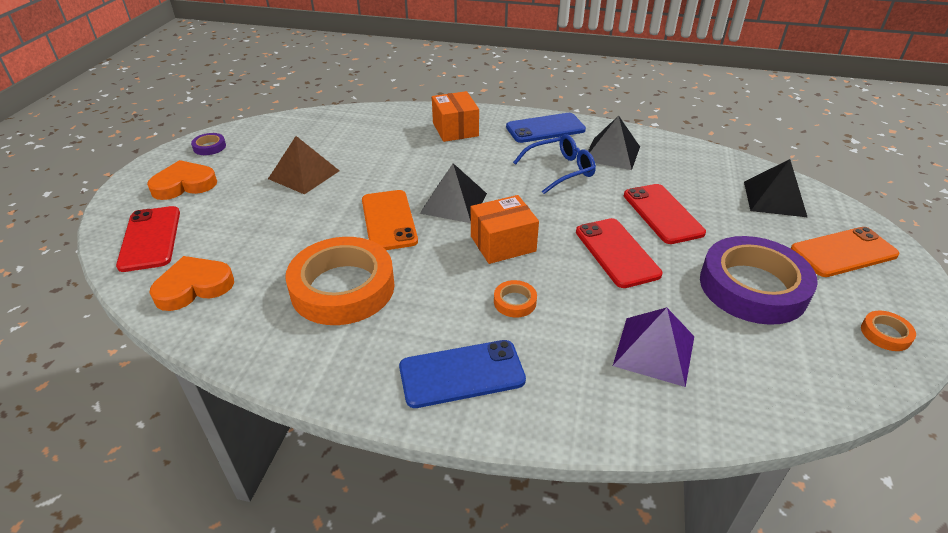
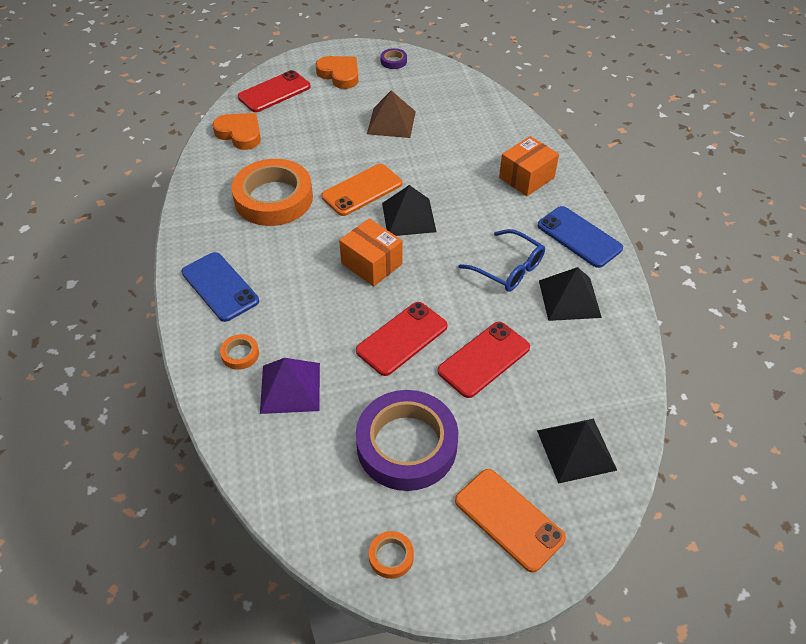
camera: 65 degrees right, 10 degrees up
orange tape [494,280,537,317] -> orange tape moved to [220,334,259,370]

